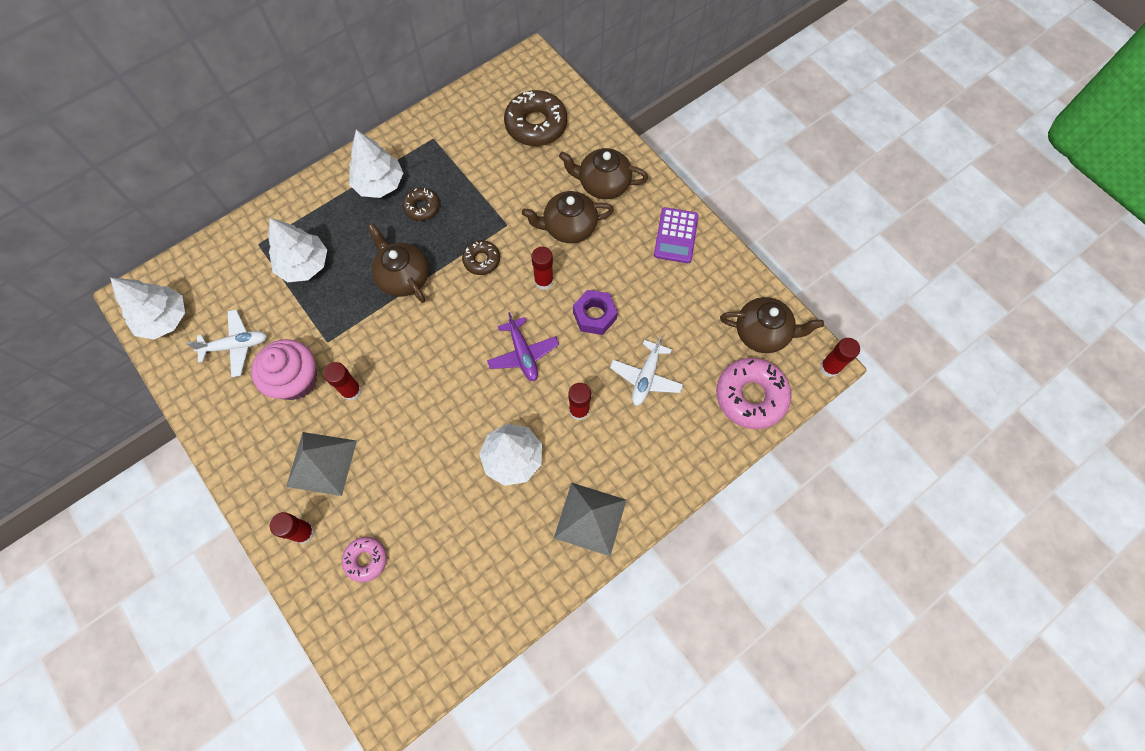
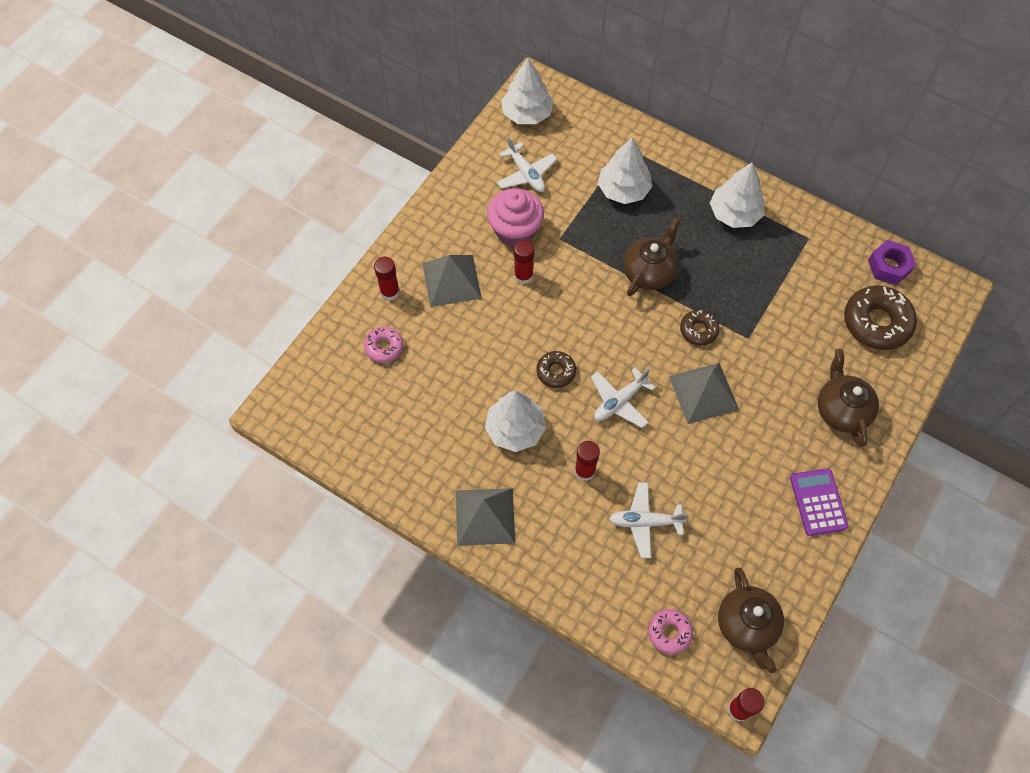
camera: 70 degrees right, 5 degrees down
brown donut [403,188,440,221] -> brown donut moved to [536,351,576,388]
purple plane [487,312,559,381] -> white plane [591,368,656,428]
brown teapot [522,191,614,243] -> none
red glue stick [531,247,554,290] -> grey pyramid [669,363,739,424]
purple nut [573,290,618,335] -> purple nut moved to [868,240,916,285]
purple calculator [654,207,699,263] -> purple calculator turned 90 degrees clockwise [790,468,849,536]
pink donut [716,358,791,429] -> pink donut [648,609,693,654], size x0.55

